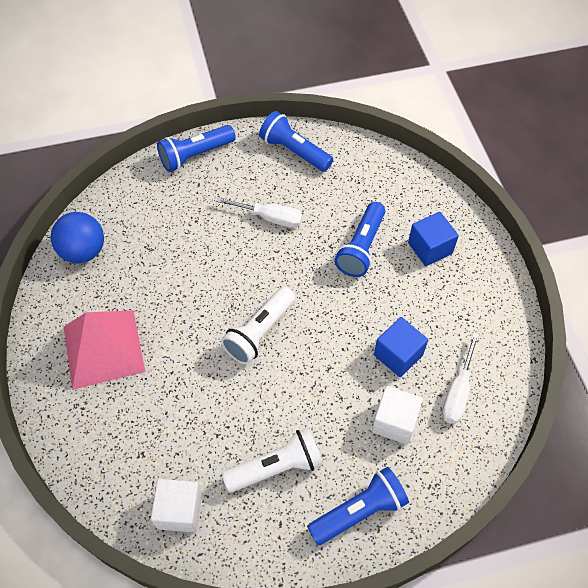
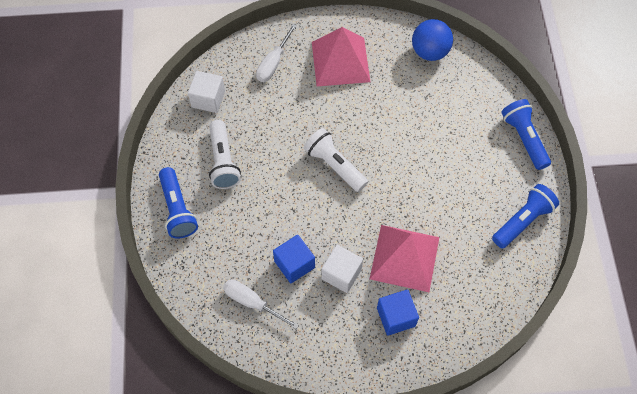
camera: 100 degrees right, 5 degrees up
white screwdriver [215,197,303,228] -> white screwdriver moved to [256,24,297,82]
blue flashlight [335,202,385,277] -> pink pyramid [370,225,439,292]
white cube [372,386,423,444] -> white cube moved to [321,245,363,293]

